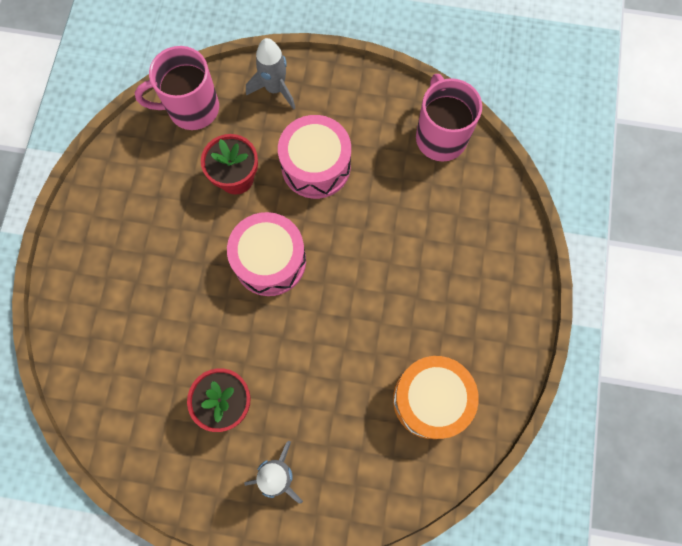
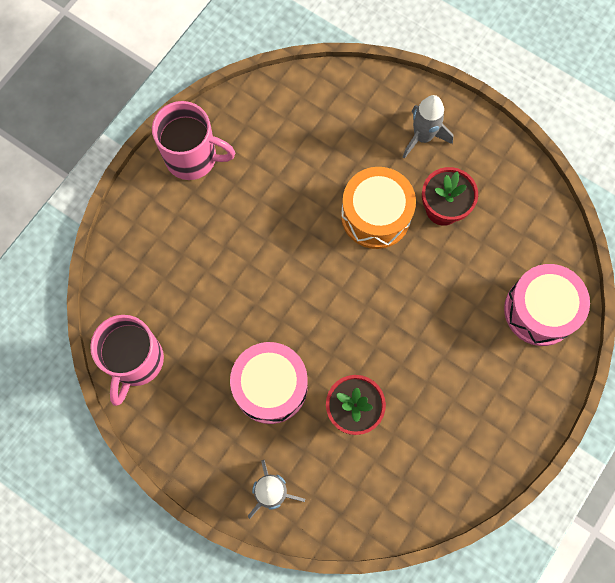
camera: 155 degrees left, 0 degrees up
pink mug [135,46,219,130] -> pink mug moved to [152,101,235,180]
pink drum [227,212,306,296] -> pink drum moved to [504,264,590,346]
orange drum [393,356,479,439] -> orange drum moved to [341,167,416,249]

